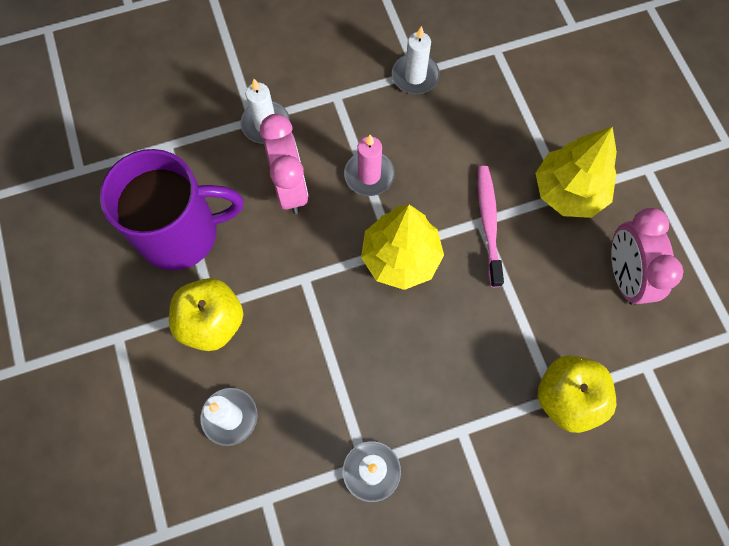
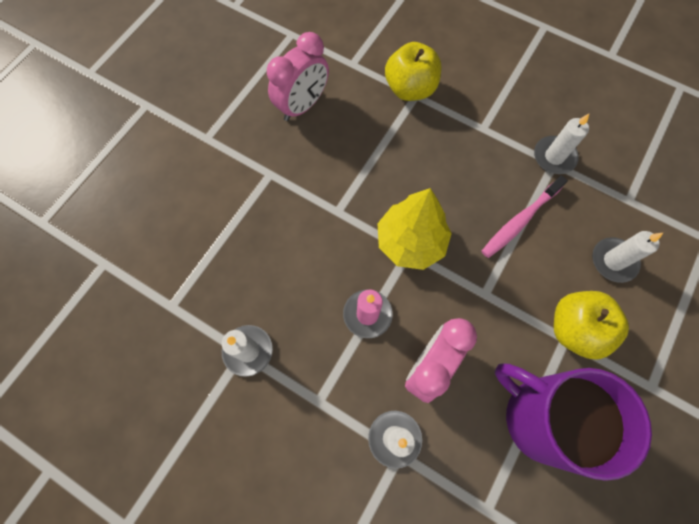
camera: 130 degrees left, 0 degrees up
pink toothbrush [478,166,504,287] -> pink toothbrush moved to [481,176,568,258]
yellow tree [535,127,617,218] -> none

